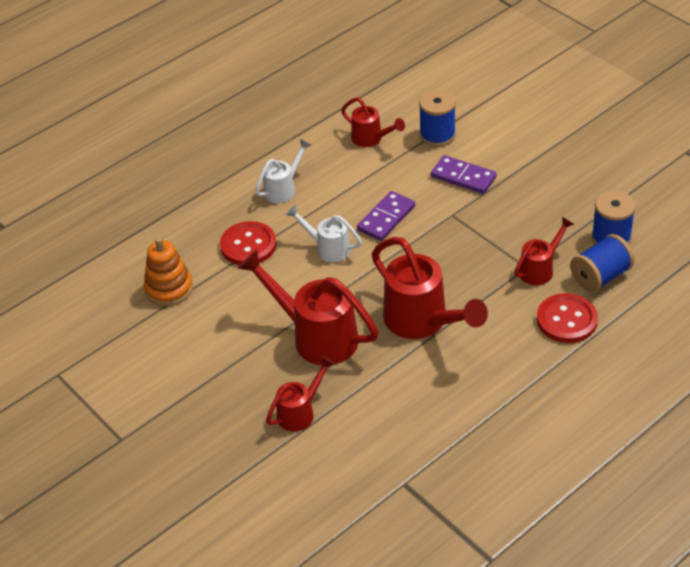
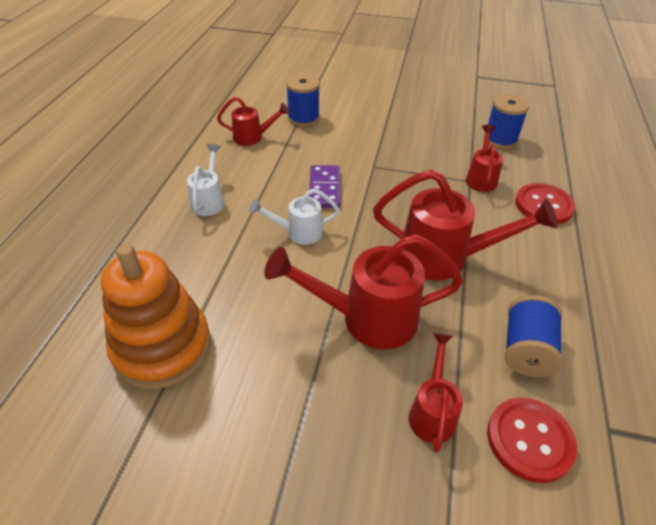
camera: 40 degrees left, 0 degrees up
orange stacking toy [144,237,193,306] -> orange stacking toy [101,244,211,389], size x1.56
red button [220,221,277,265] -> red button moved to [487,398,577,483]
purple domino [431,155,497,194] -> none
blue spool [570,234,634,292] -> blue spool moved to [505,295,563,377]

